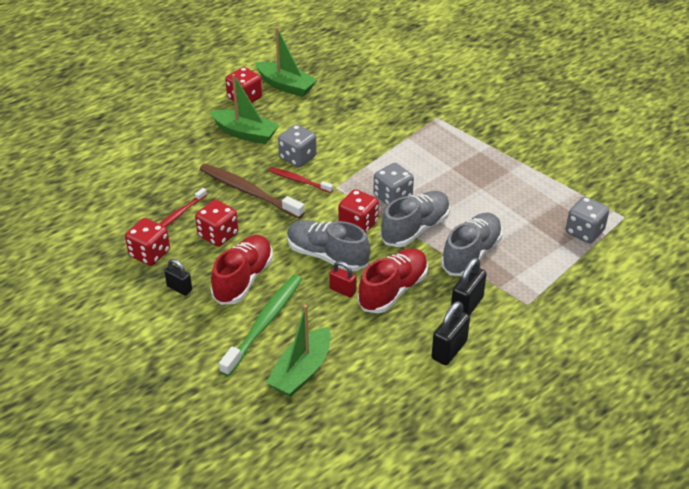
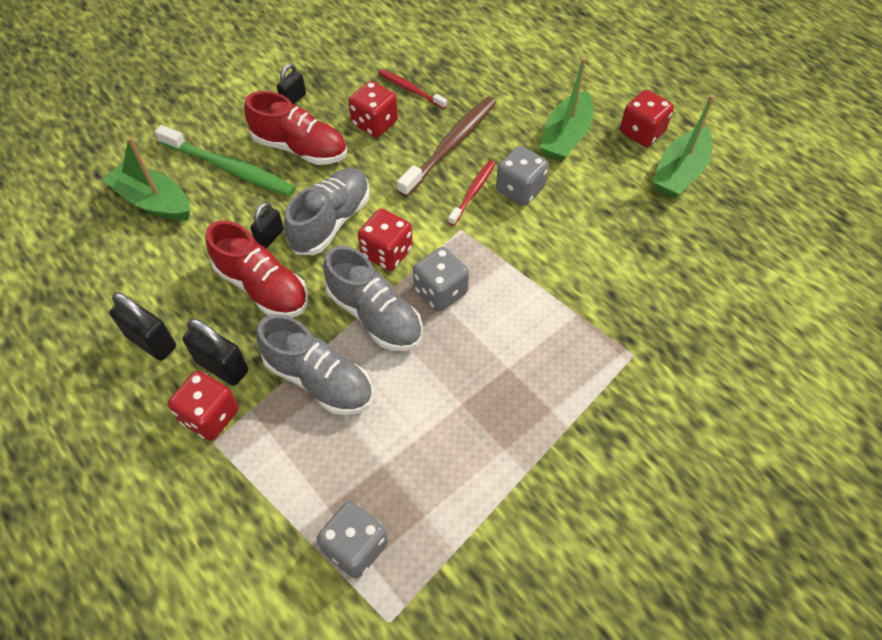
camera: 90 degrees right, 15 degrees up
red dice [125,218,170,266] -> red dice moved to [168,371,239,441]
red padlock [329,261,357,298] -> black padlock [250,202,284,248]

